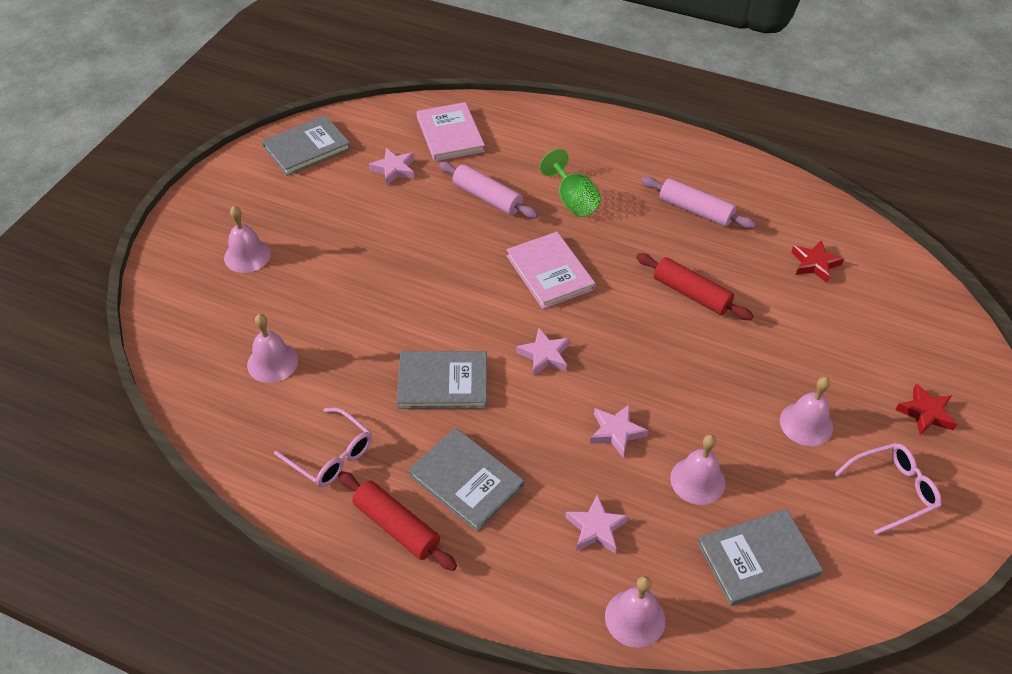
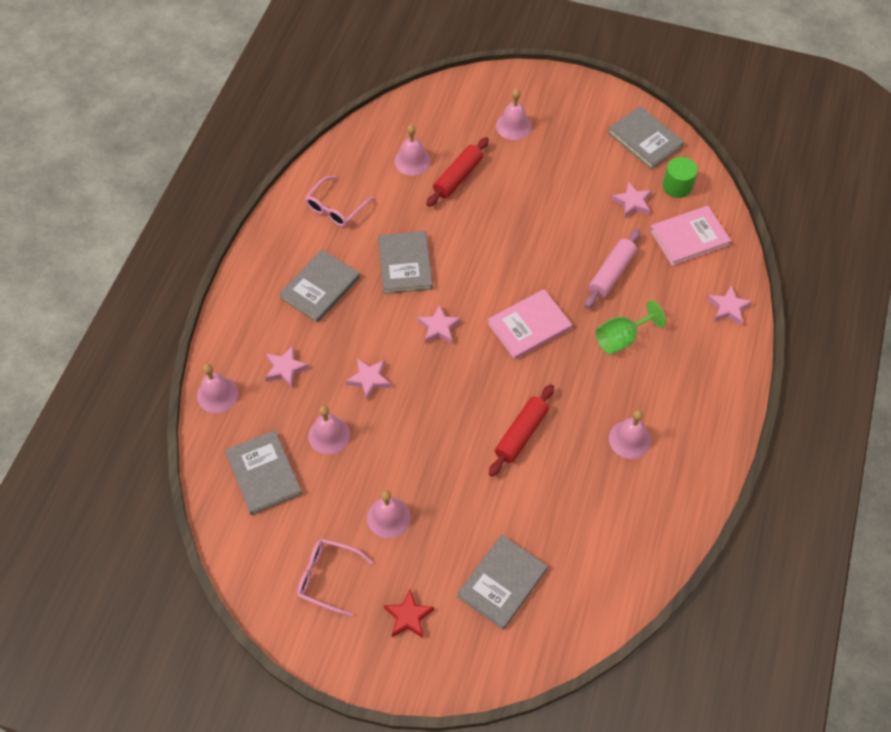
camera: 85 degrees right, 10 degrees up
red rolling pin [338,471,457,571] -> red rolling pin moved to [426,137,489,207]
pink rolling pin [641,177,756,229] -> pink bell [609,410,651,459]
red star [791,240,844,283] -> none
pink glasses [835,443,941,535] -> pink glasses turned 135 degrees clockwise [297,539,373,617]
none -> grey book [457,535,548,629]
none -> green cylinder [663,157,698,198]
none -> pink star [707,285,752,326]

